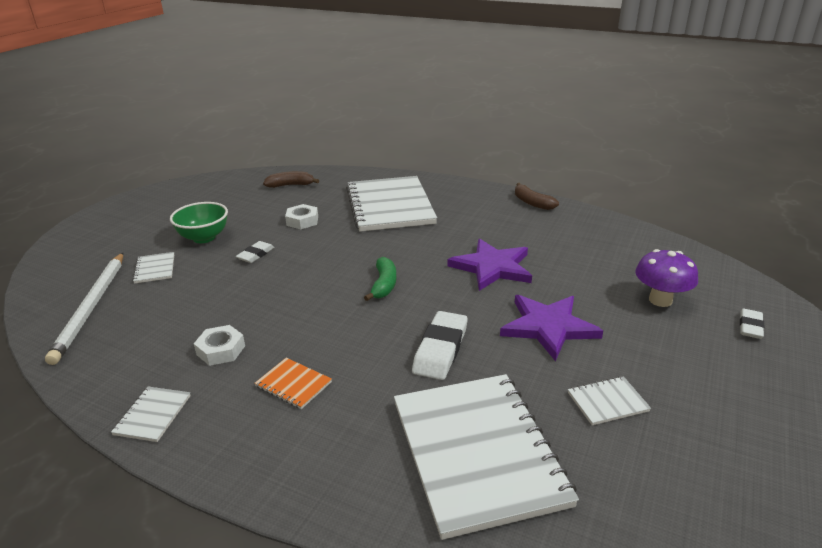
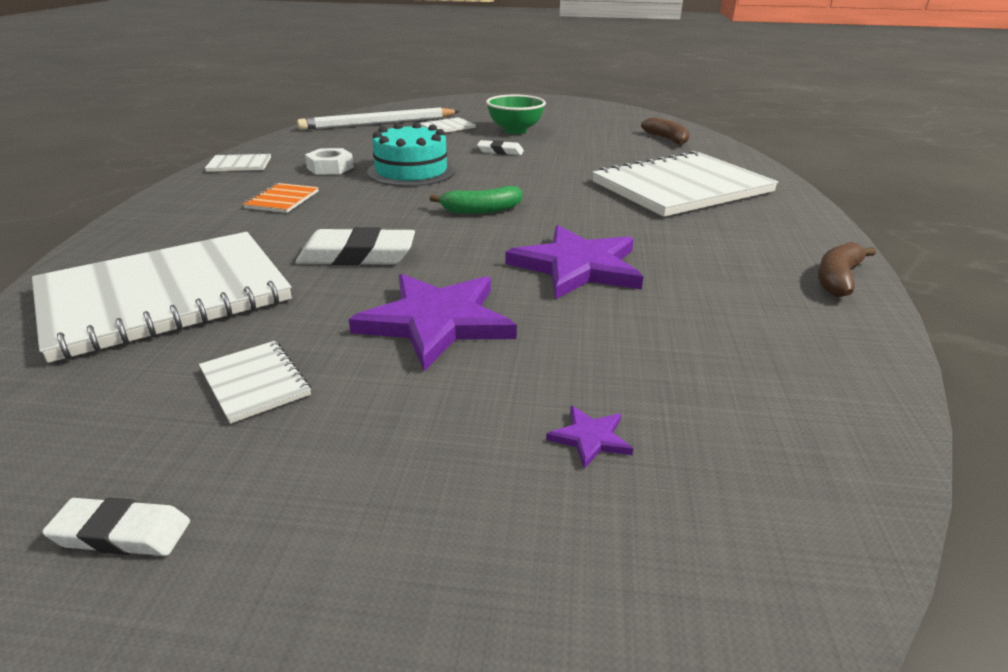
camera: 70 degrees right, 0 degrees up
white nut [285,204,318,229] -> none
purple mushroom [635,249,698,307] -> purple star [546,406,633,469]
white eraser [740,309,764,339] -> white eraser moved to [42,498,190,556]
none -> turquoise cake [367,122,455,187]

